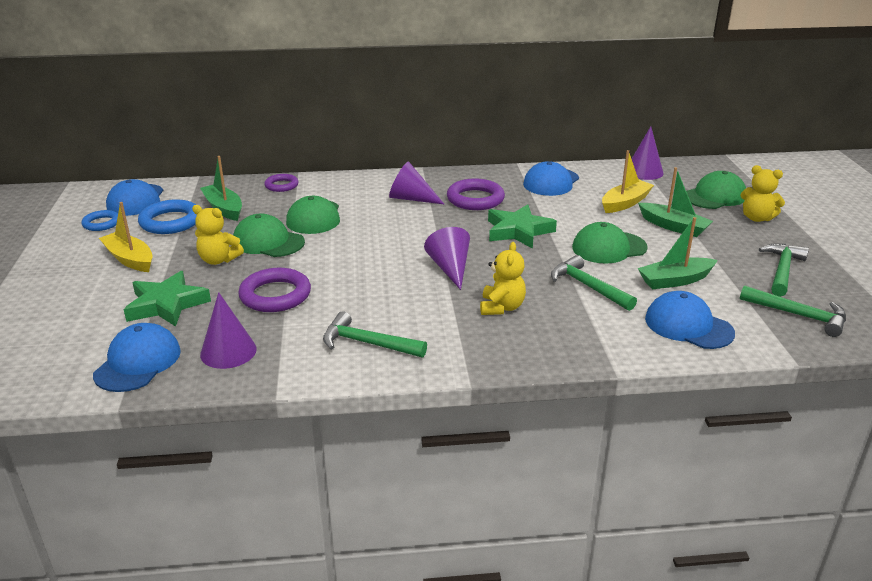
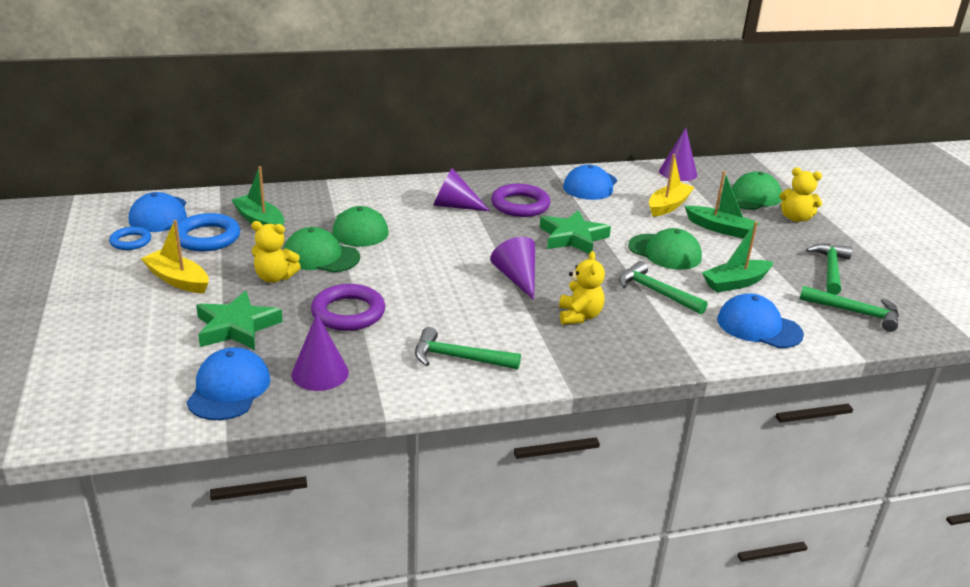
camera: 10 degrees left, 0 degrees up
purple ring [264,174,299,192] -> none
green cap [572,222,648,264] -> green cap turned 120 degrees counterclockwise [628,228,702,270]

